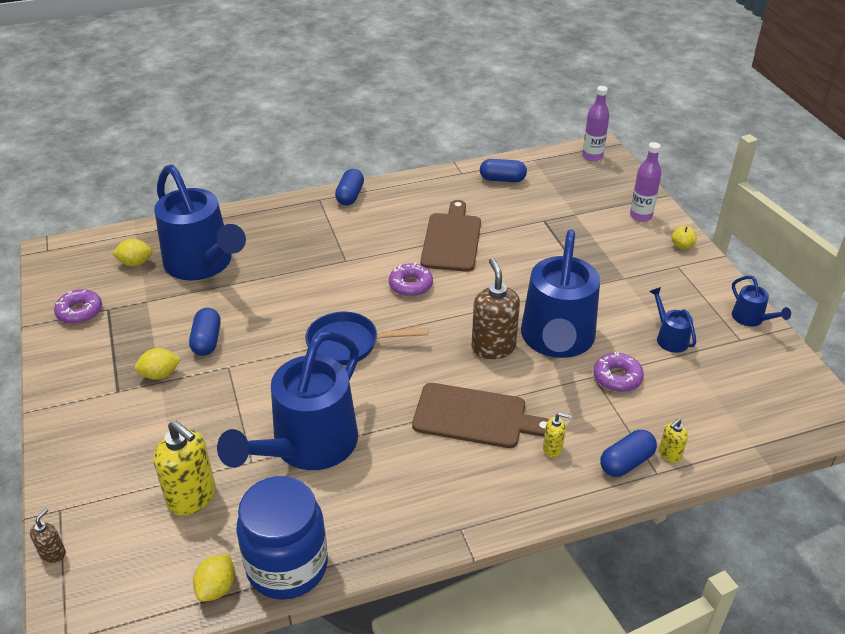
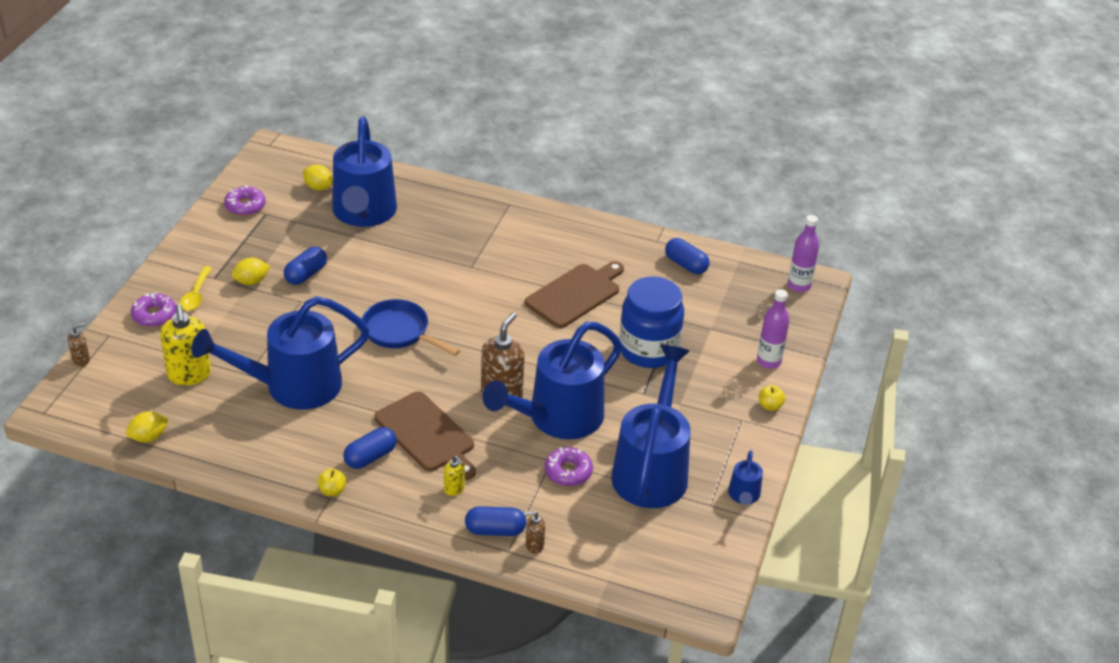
camera: 35 degrees right, 0 degrees up
yellow lemon [135,348,181,380] -> yellow lemon turned 45 degrees counterclockwise [232,258,270,285]
blue jar [236,476,328,600] -> blue jar moved to [619,276,684,368]
blue capsule [335,169,364,205] -> blue capsule moved to [343,427,397,469]
purple donut [389,263,433,297] -> purple donut moved to [131,292,176,327]
blue watering can [649,287,696,353] -> blue watering can [611,345,691,508], size x2.37
yellow soap dispenser [659,419,688,462] -> brown soap dispenser [524,511,545,554]
none -> yellow spoon [180,266,212,311]
none -> yellow apple [317,468,346,496]

